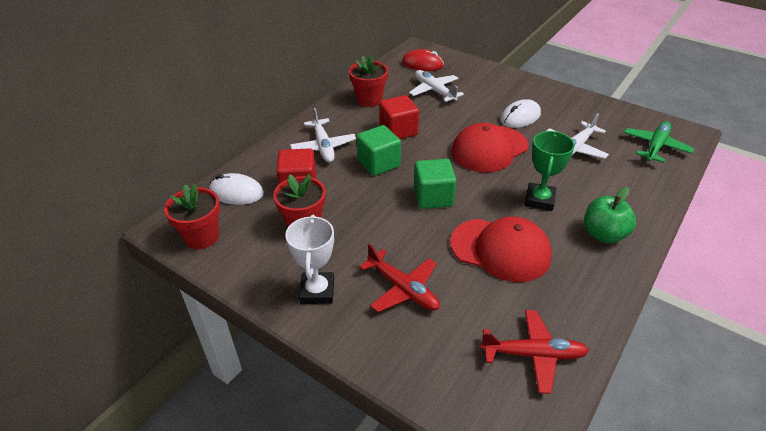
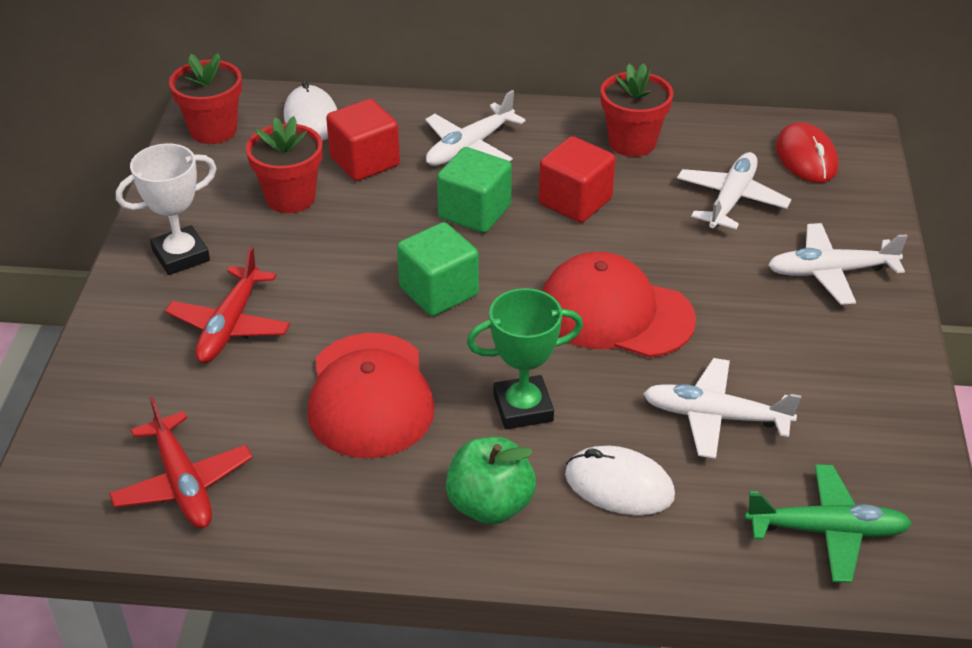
camera: 60 degrees right, 0 degrees up
white mouse [500,99,541,128] -> white mouse moved to [565,446,675,515]
none -> white plane [768,223,908,305]

